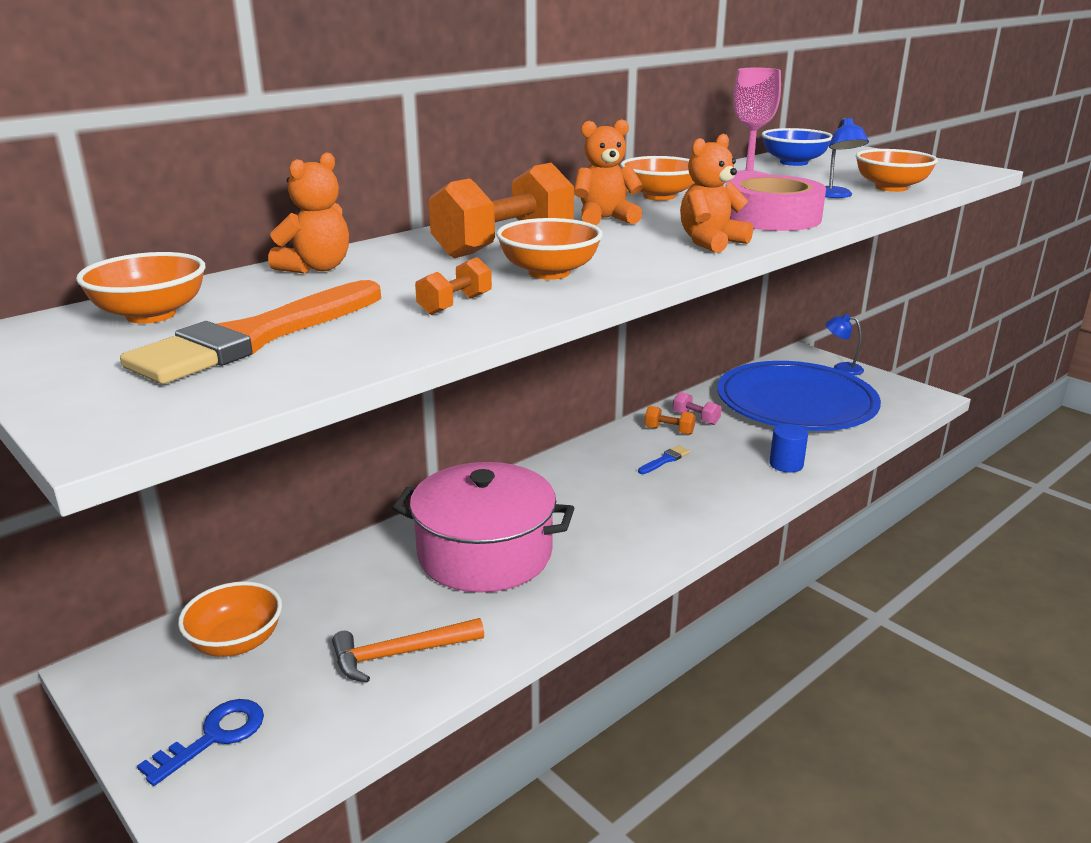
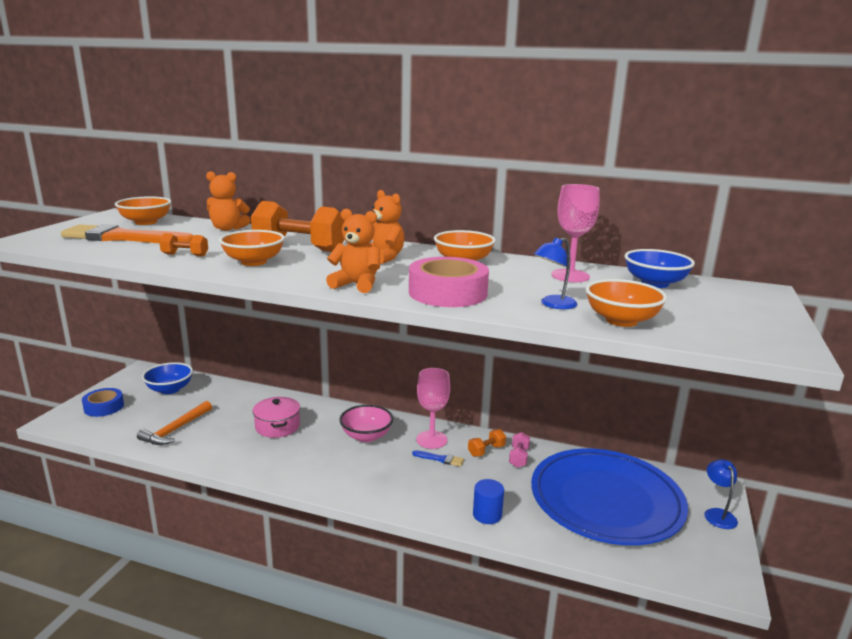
camera: 60 degrees right, 5 degrees down
blue key [137,699,264,786] -> blue tape [82,388,124,417]
orange bowl [178,581,282,657] -> blue bowl [142,362,193,394]
orange hammer [332,618,484,683] -> orange hammer turned 105 degrees counterclockwise [137,401,212,445]
pink pot [392,462,574,593] -> pink pot [253,397,300,438], size x0.53
orange dumbbell [645,406,696,435] -> orange dumbbell turned 60 degrees clockwise [468,429,506,457]
none -> pink bowl [339,405,393,442]
none -> pink goblet [416,368,450,449]

